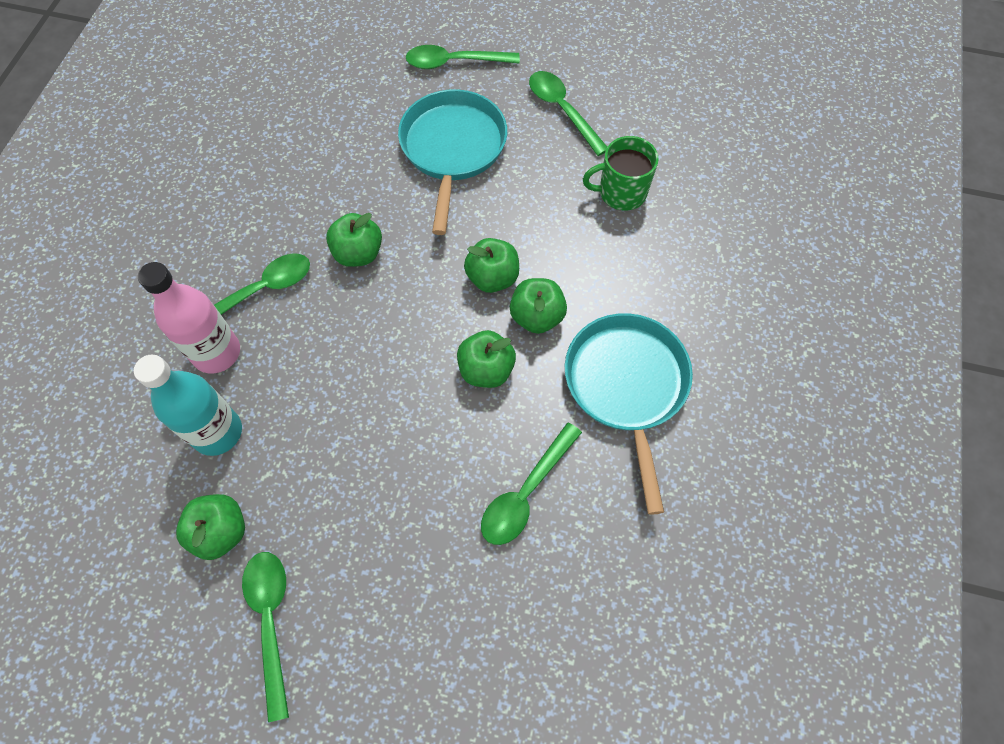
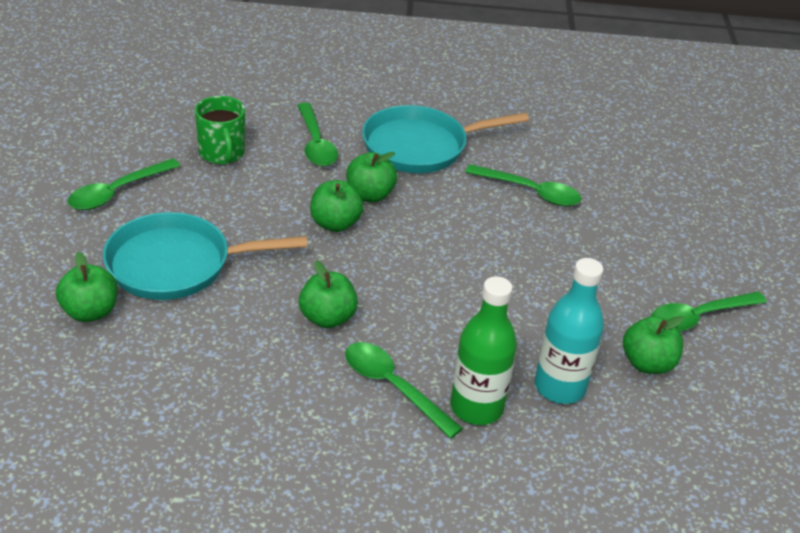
camera: 105 degrees left, 25 degrees down
pink bottle [138,262,240,374] -> green bottle [451,276,517,425]
green spoon [406,45,520,69] -> green spoon moved to [297,103,338,166]
green apple [457,330,516,388] -> green apple moved to [56,252,117,322]

